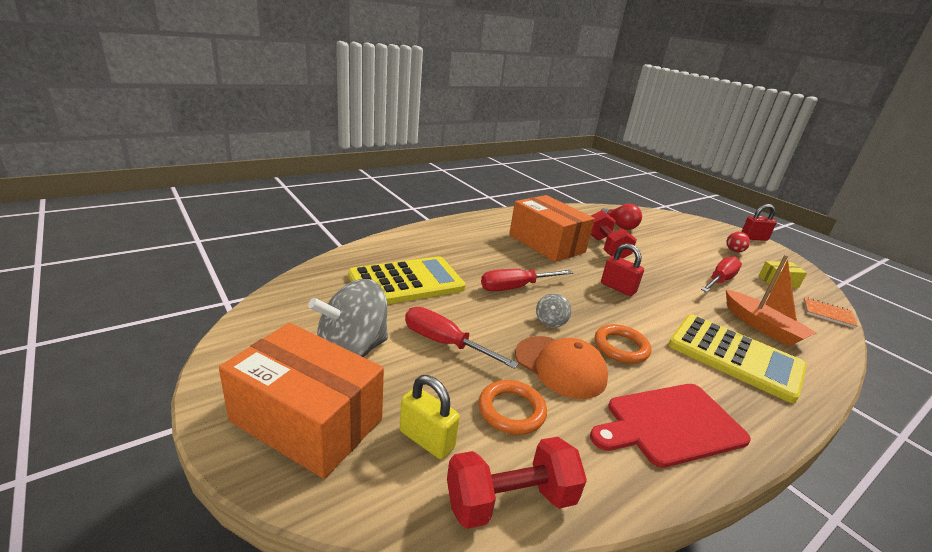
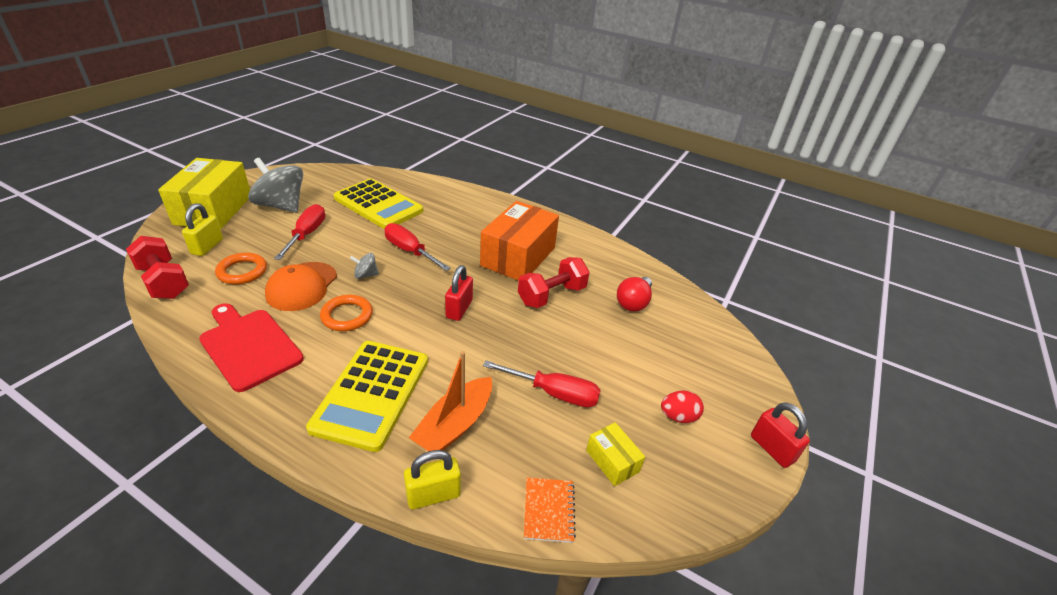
camera: 65 degrees right, 10 degrees up
orange box [219,323,384,479] -> yellow box [158,158,250,230]
none -> yellow padlock [404,450,461,510]

